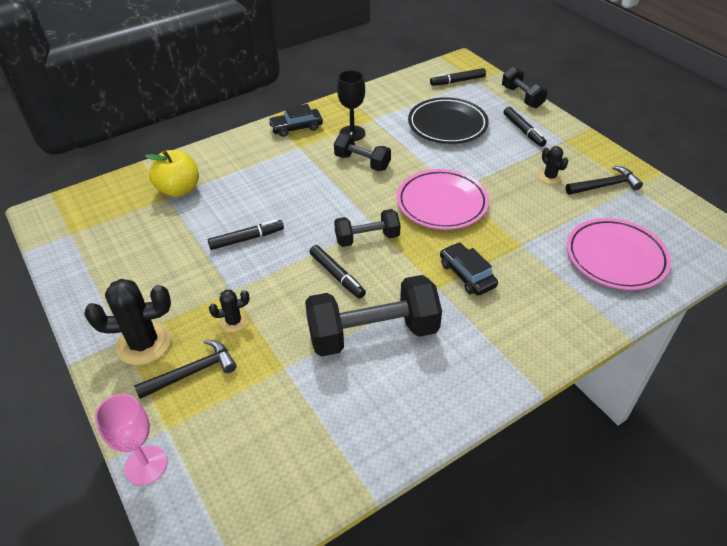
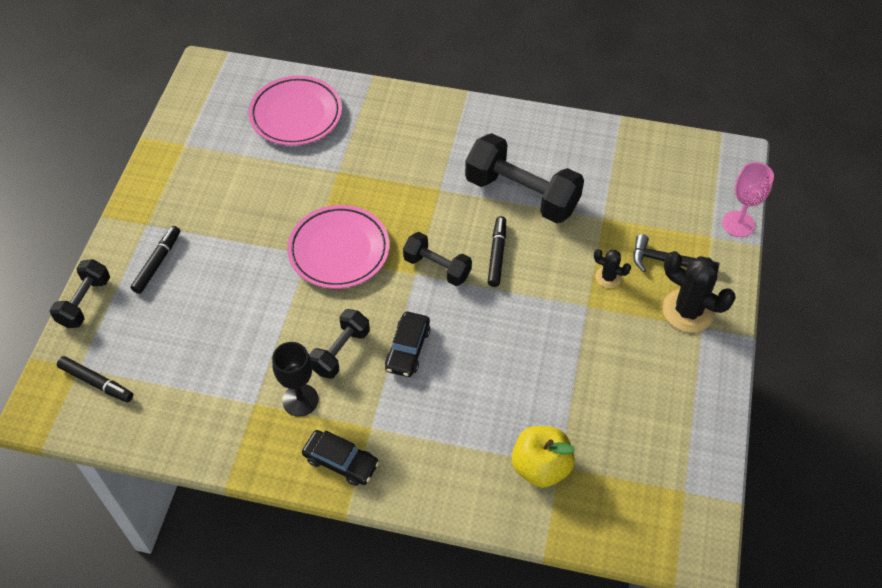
camera: 135 degrees left, 10 degrees up
black marker [208,219,284,250] -> none
black dumbbell [334,133,391,171] -> black dumbbell turned 45 degrees clockwise [309,309,370,379]
black plate [408,97,489,144] -> none
black car [440,242,498,296] -> black car moved to [385,312,431,377]
black cactus [539,146,568,184] -> none
black hammer [566,166,643,195] -> none

